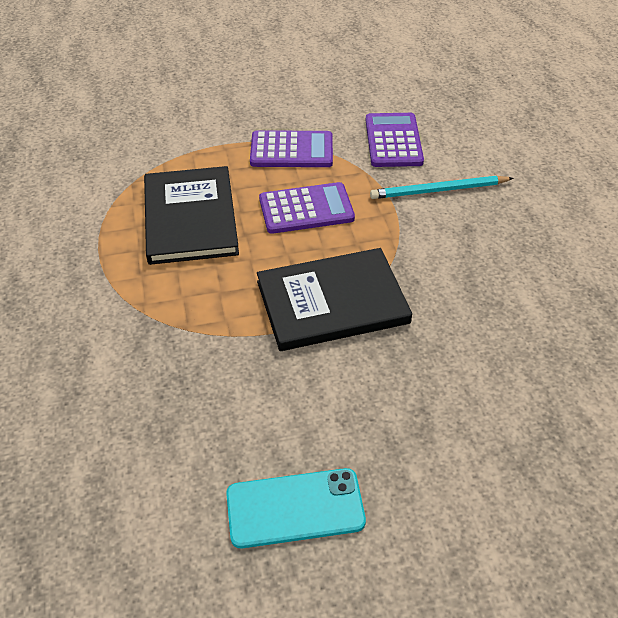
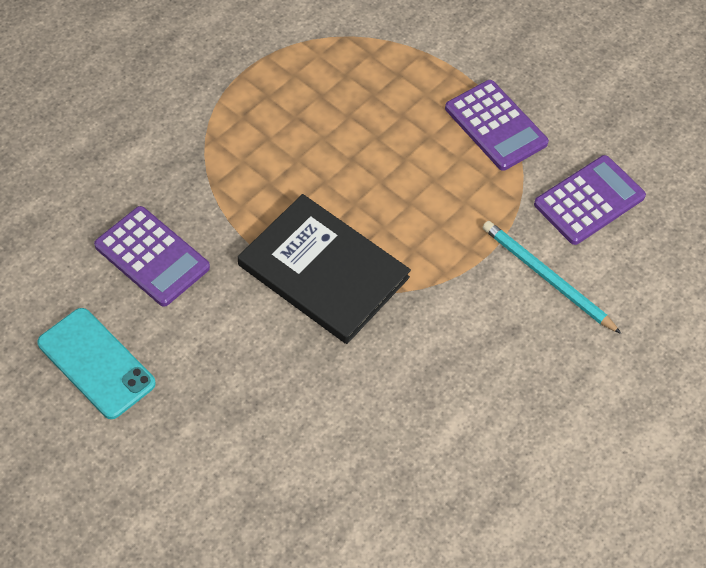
camera: 50 degrees right, 10 degrees up
black book [144,166,239,265] -> none
purple calculator [259,182,355,234] -> purple calculator moved to [94,206,210,307]

